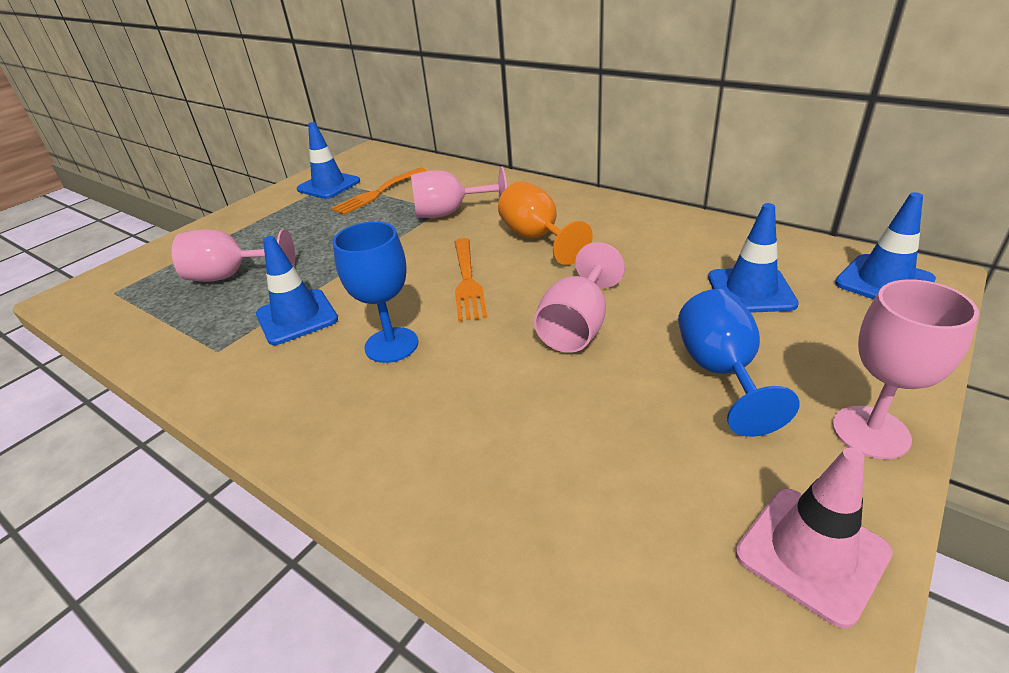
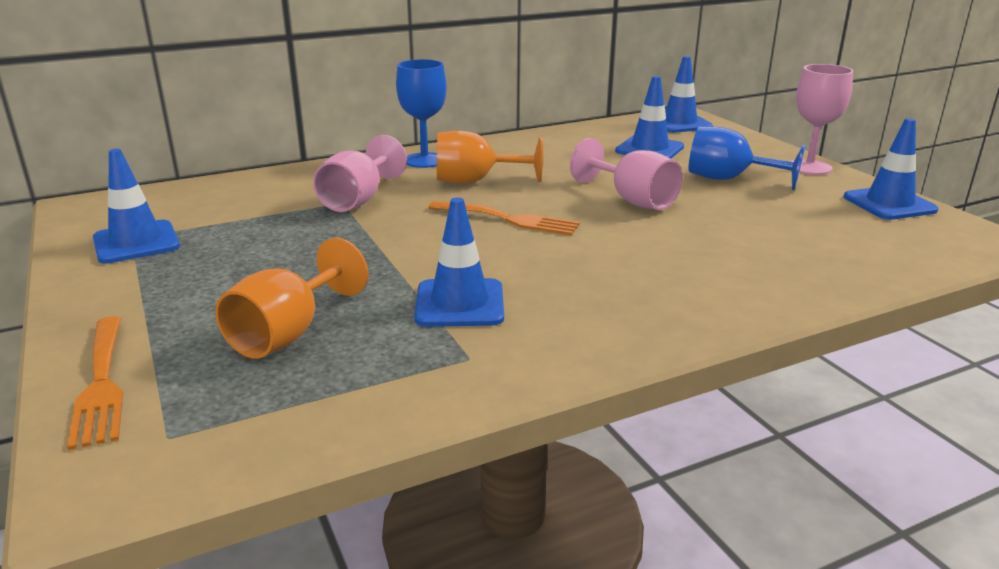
camera: 65 degrees left, 10 degrees down
pink goblet [172,229,295,282] -> orange goblet [215,238,368,359]
orange fork [331,167,427,215] -> orange fork moved to [67,316,123,450]
blue goblet [333,222,418,363] -> blue goblet moved to [396,59,447,168]
pink traffic cone [735,448,893,629] -> blue traffic cone [843,118,939,220]

